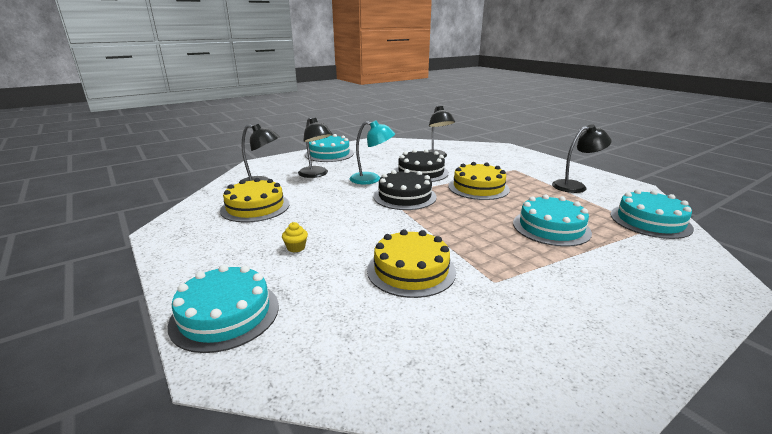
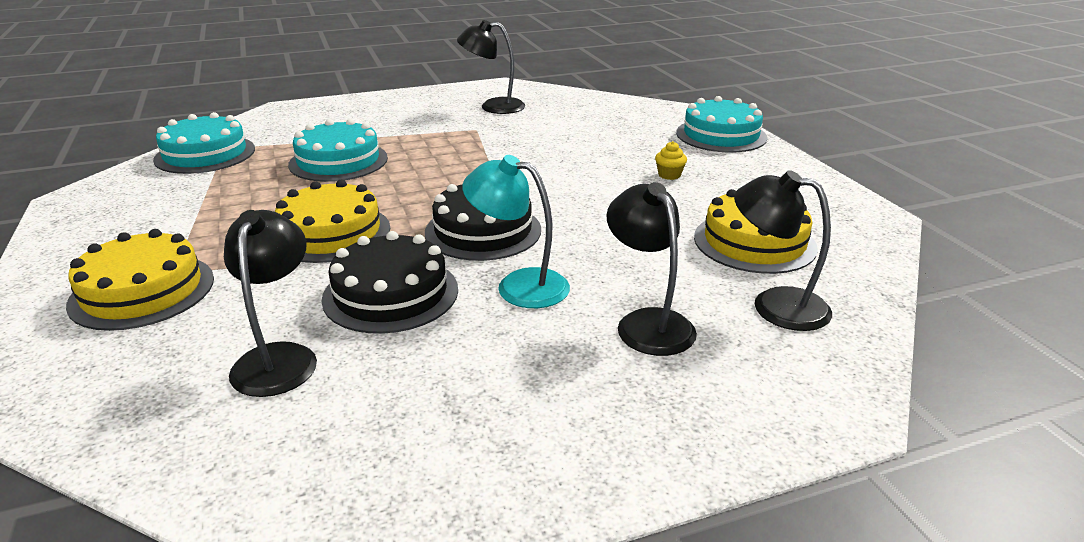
camera: 165 degrees left, 5 degrees up
turquoise cake [305,134,354,162] -> none
yellow cake [367,229,456,298] -> yellow cake moved to [66,229,214,331]
black lamp [552,124,611,193] -> black lamp moved to [457,20,525,114]

